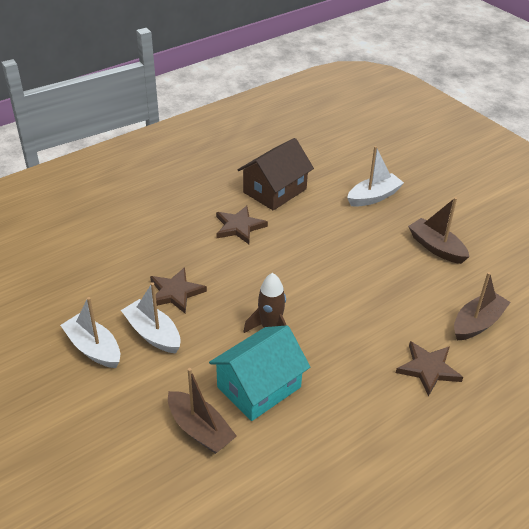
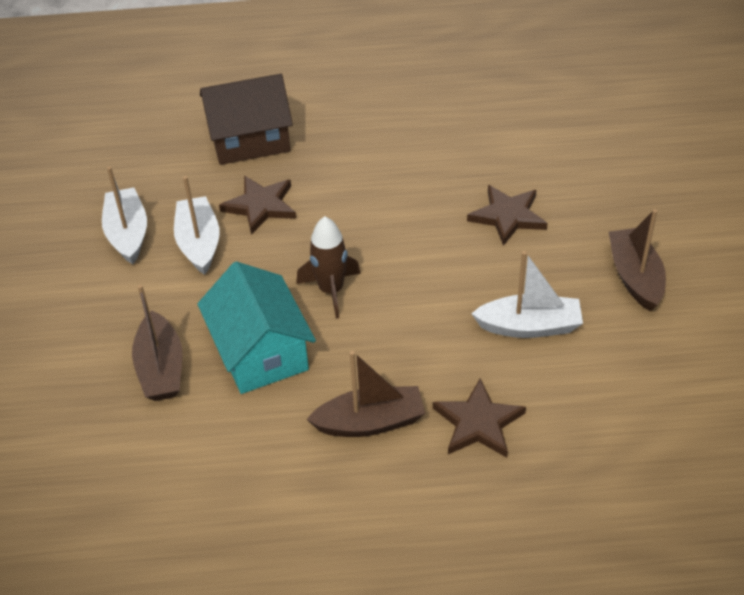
camera: 35 degrees right, 5 degrees up
turquoise house [209,325,310,421] -> turquoise house turned 75 degrees clockwise [197,262,316,394]
brown star [216,205,268,244] -> brown star moved to [467,185,548,246]
brown house [238,138,314,211] -> brown house moved to [200,74,293,165]
white boat [347,146,404,207] -> white boat moved to [471,251,583,338]
brown boat [454,272,511,340] -> brown boat moved to [306,351,425,437]

